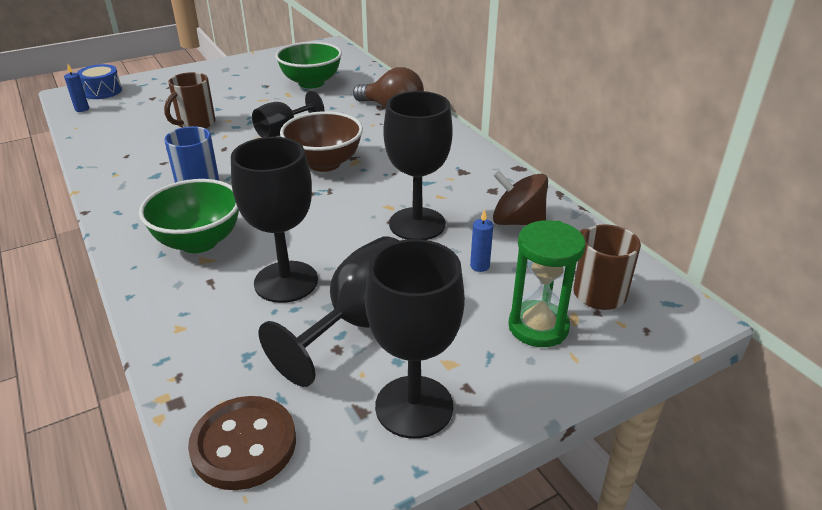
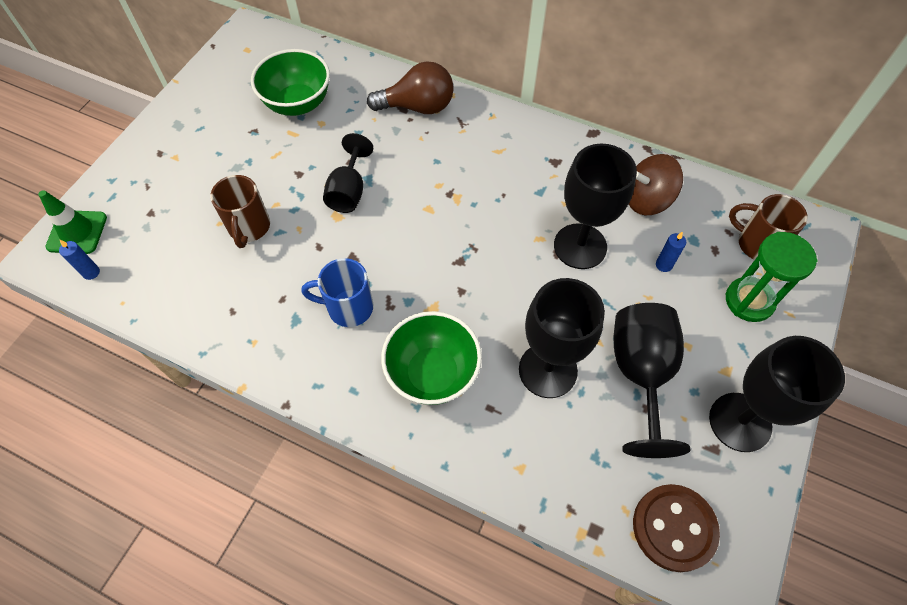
camera: 35 degrees left, 25 degrees up
blue drum [77,64,122,99] -> green traffic cone [38,190,107,254]
brown bowl [280,111,363,172] -> none

